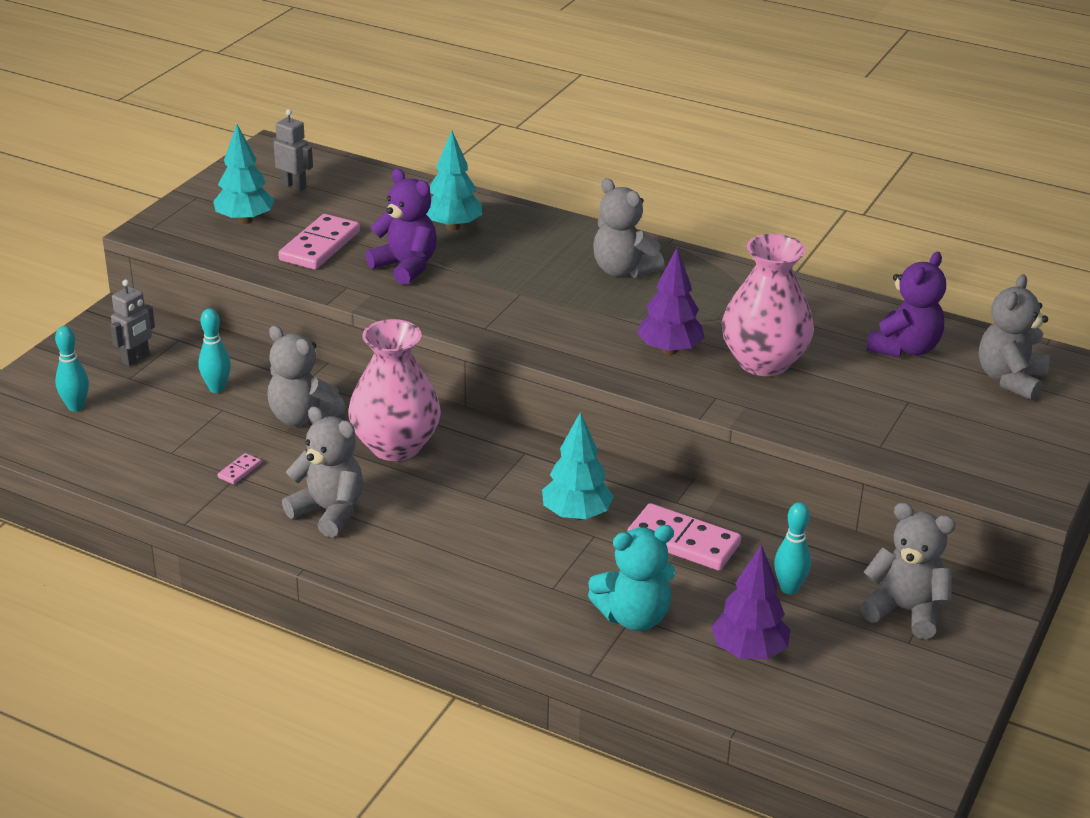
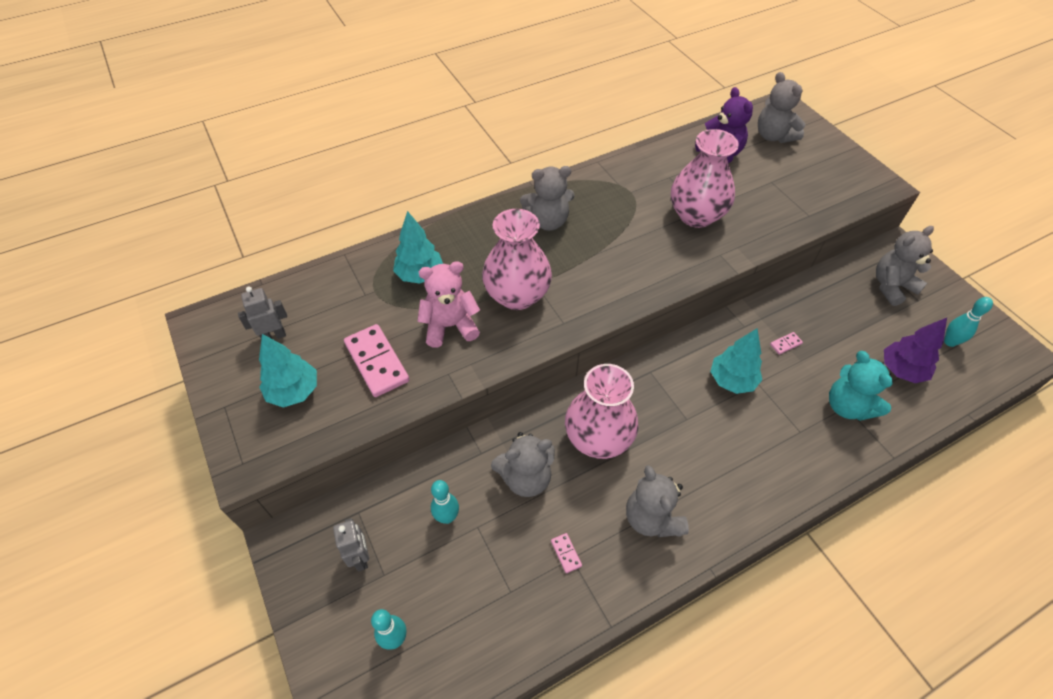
camera: 55 degrees left, 20 degrees up
grey teddy bear [282,406,363,538] -> grey teddy bear turned 90 degrees counterclockwise [626,465,689,537]
purple teddy bear [365,169,437,285] -> pink teddy bear [417,261,480,348]
turquoise teddy bear [588,525,675,631] -> turquoise teddy bear turned 135 degrees clockwise [829,351,893,421]
pink domino [627,503,741,571] -> pink domino [770,332,803,355], size x0.43
purple tree [637,248,705,355] -> none
turquoise bowling pin [774,502,811,594] -> turquoise bowling pin moved to [944,297,993,347]
none -> pink vase [482,209,552,310]

